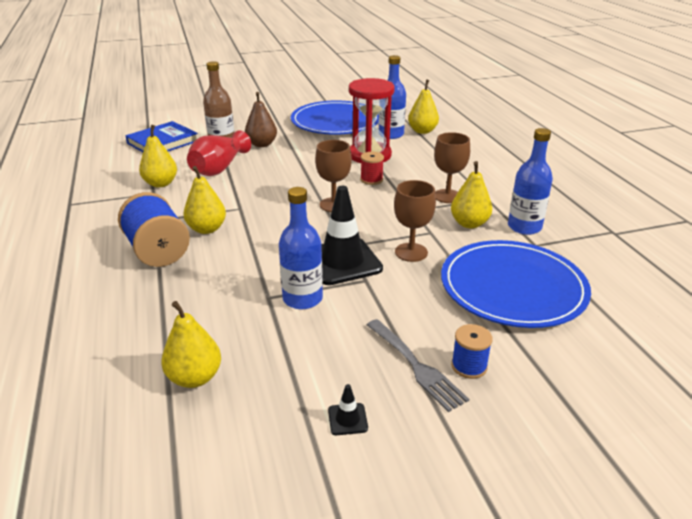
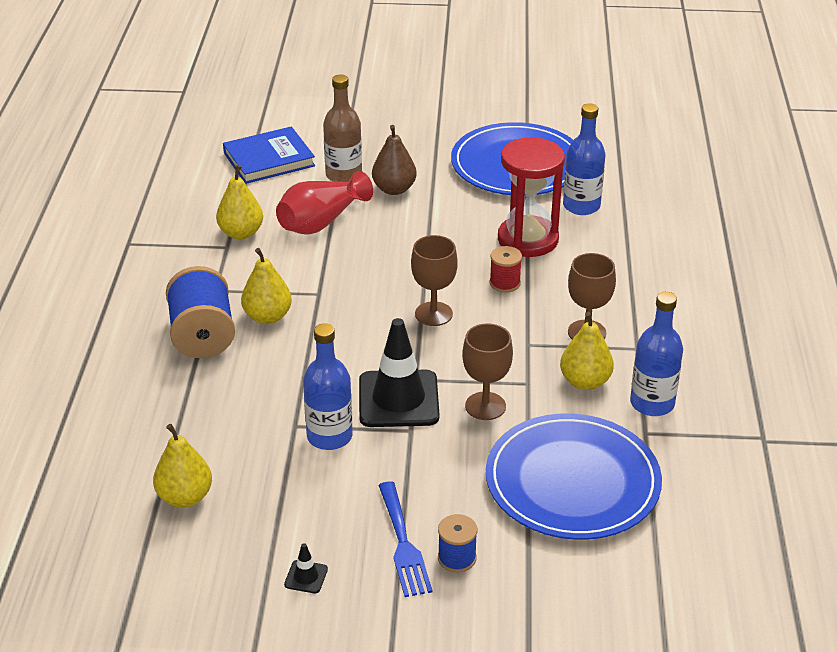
camera: 20 degrees right, 5 degrees up
grey fork [367,319,469,412] -> blue fork [378,481,433,597]
yellow pear [408,79,439,134] -> none

